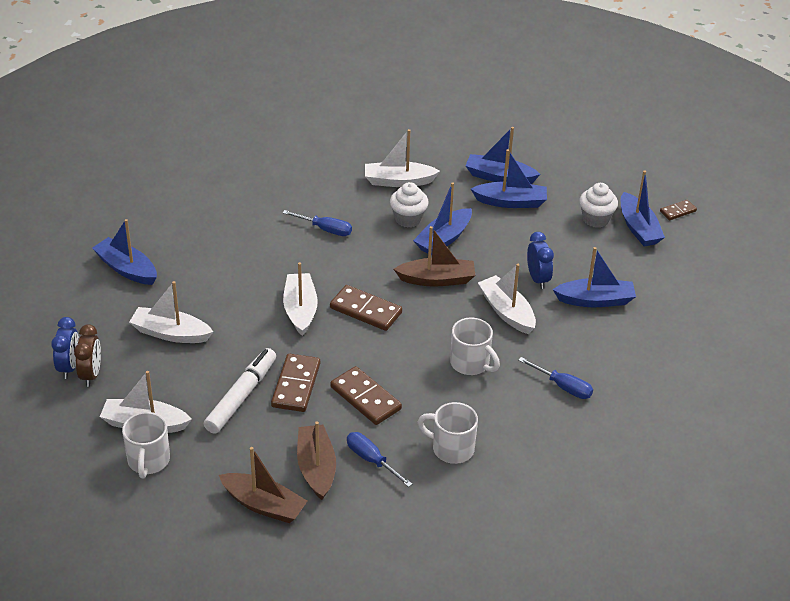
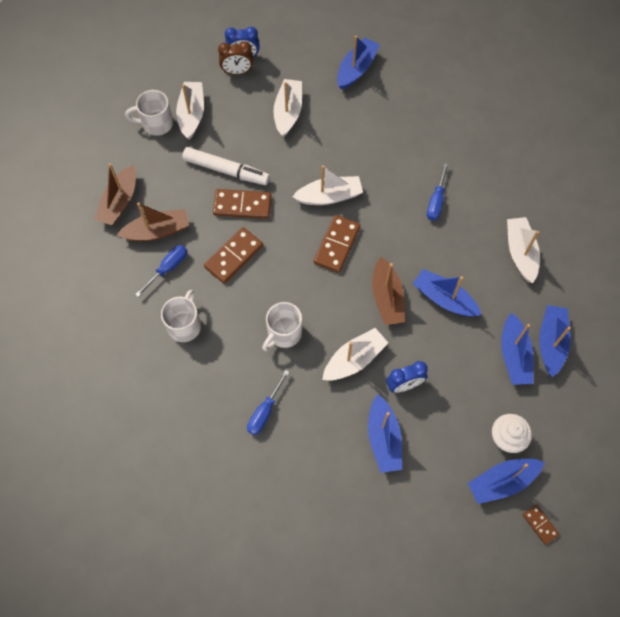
camera: 85 degrees right, 25 degrees up
white cupcake [390,182,429,228] -> none

